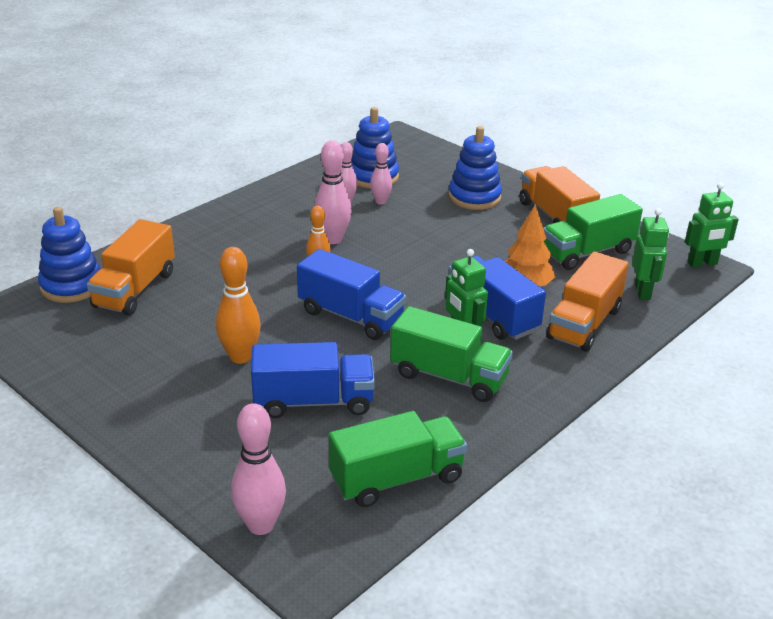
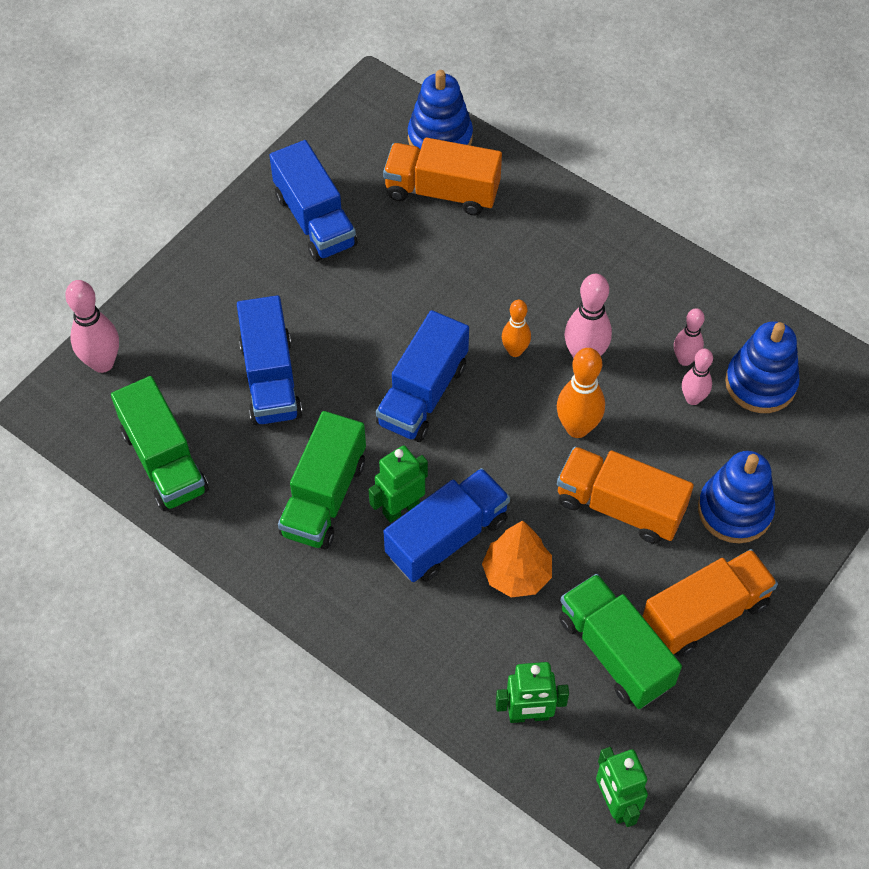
camera: 85 degrees right, 25 degrees up
orange bowling pin [216,247,261,364] -> orange bowling pin moved to [557,348,605,438]
orange truck [546,252,629,352] -> orange truck moved to [557,446,694,544]
none -> blue truck [269,140,358,262]

